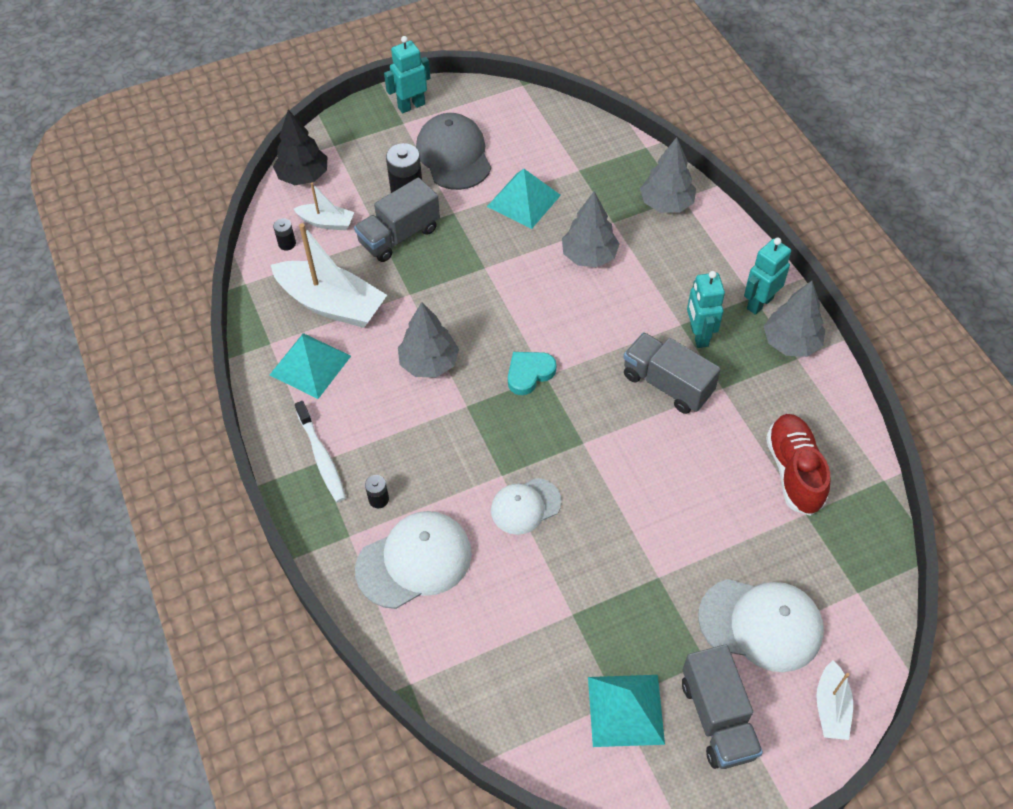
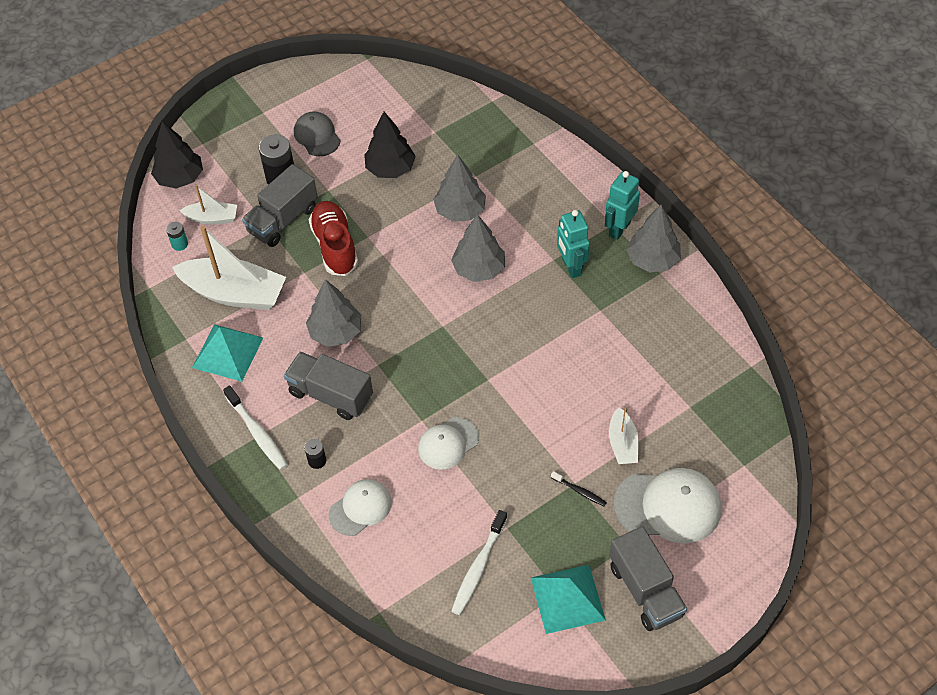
camera: 10 degrees left, 0 degrees up
black battery [273,218,296,251] -> turquoise battery [166,222,188,251]
white cap [355,511,472,609] -> white cap [329,479,392,536], size x0.63
turquoise robot [384,36,430,113] -> none
grey cap [416,113,491,190] -> grey cap [294,111,341,156], size x0.63
turquoise pyramid [487,169,561,229] -> black tree [364,112,416,178]
turquoise heart [508,352,557,395] -> none
grey truck [623,332,721,414] -> grey truck moved to [284,352,373,420]
grey tree [640,137,696,213] -> grey tree moved to [451,214,505,282]
red shoe [766,414,830,516] -> red shoe moved to [309,201,358,276]
white boat [816,660,853,740] -> white boat moved to [609,407,639,464]
none -> white toothbrush [451,510,507,615]
none -> black toothbrush [551,471,607,506]

